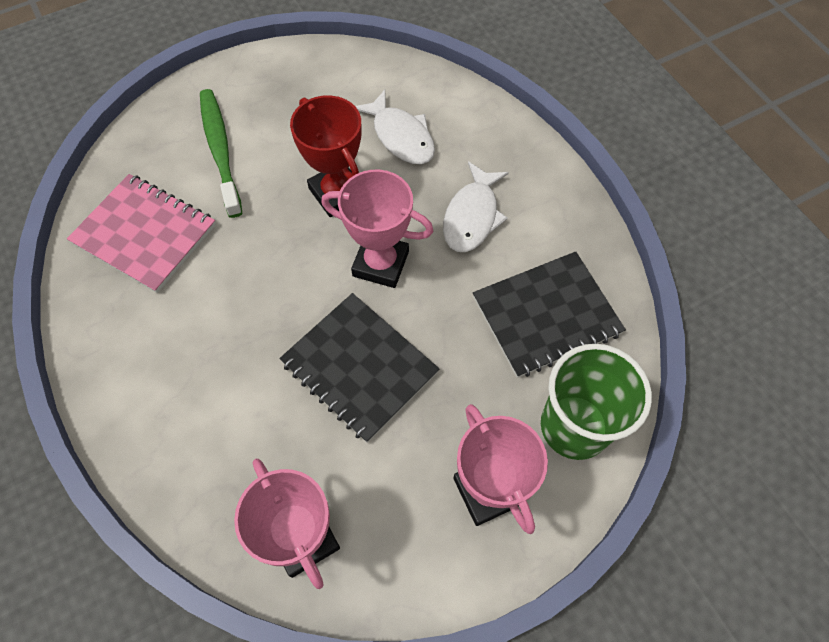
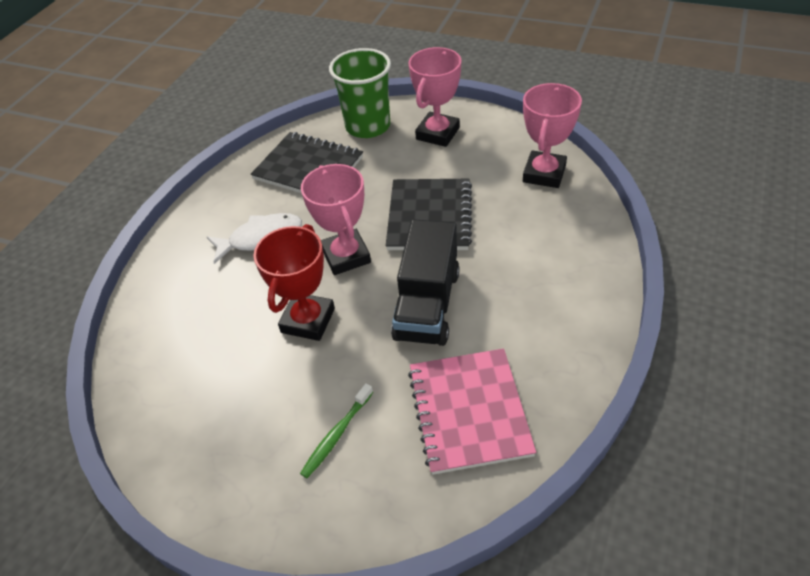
camera: 125 degrees left, 15 degrees down
green toothbrush [200,89,242,218] -> green toothbrush [300,383,373,478], size x0.59
white fish [355,90,435,164] -> none
none -> black truck [391,219,460,346]

